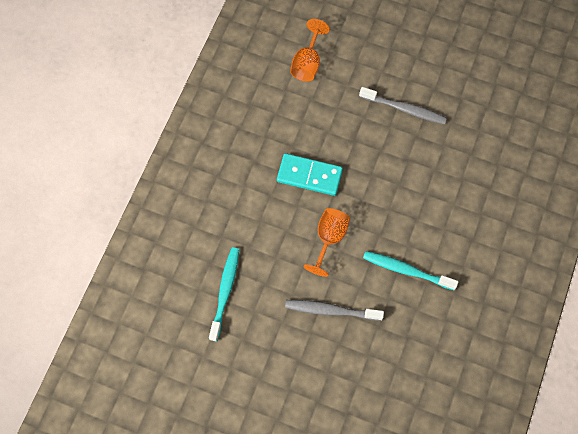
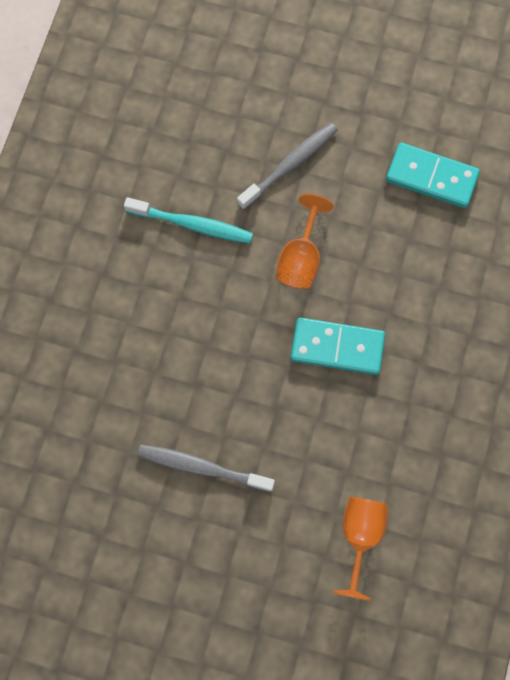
camera: 175 degrees right, 5 degrees up
turquoise toothbrush [209,247,239,341] -> turquoise domino [386,143,480,208]
grey toothbrush [285,300,384,321] -> grey toothbrush turned 45 degrees counterclockwise [237,123,338,210]

